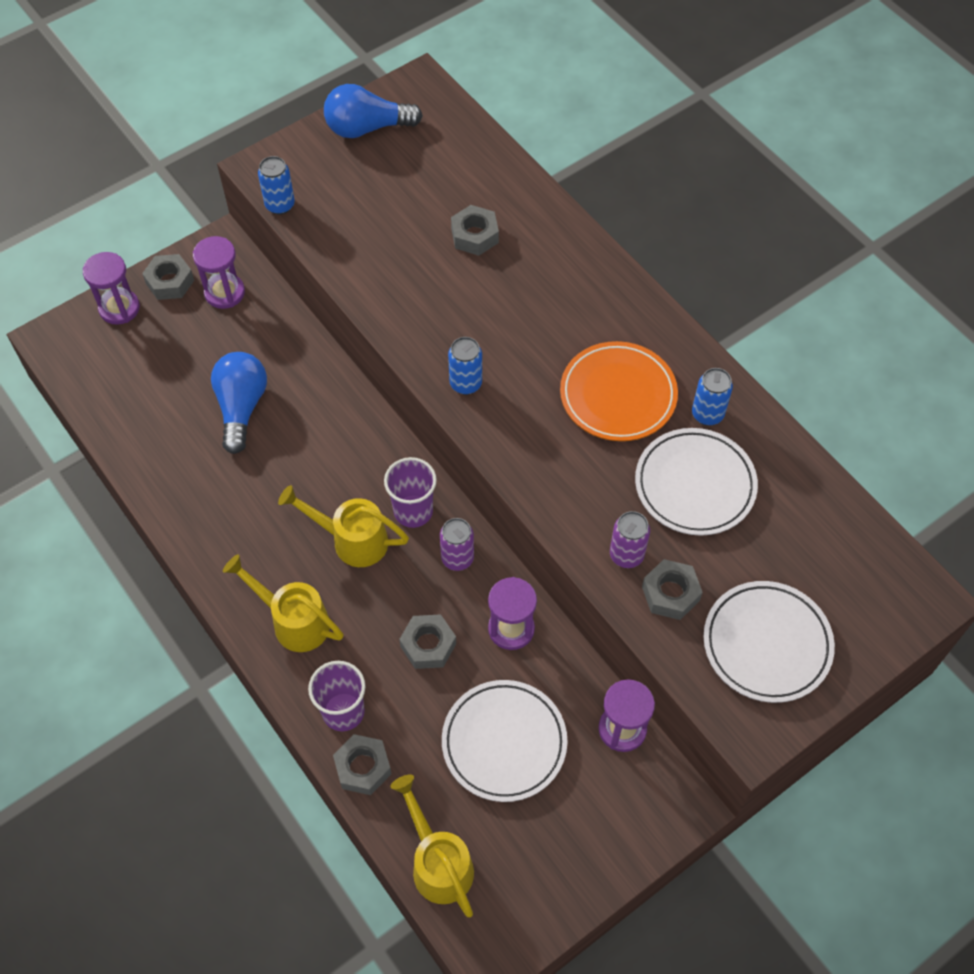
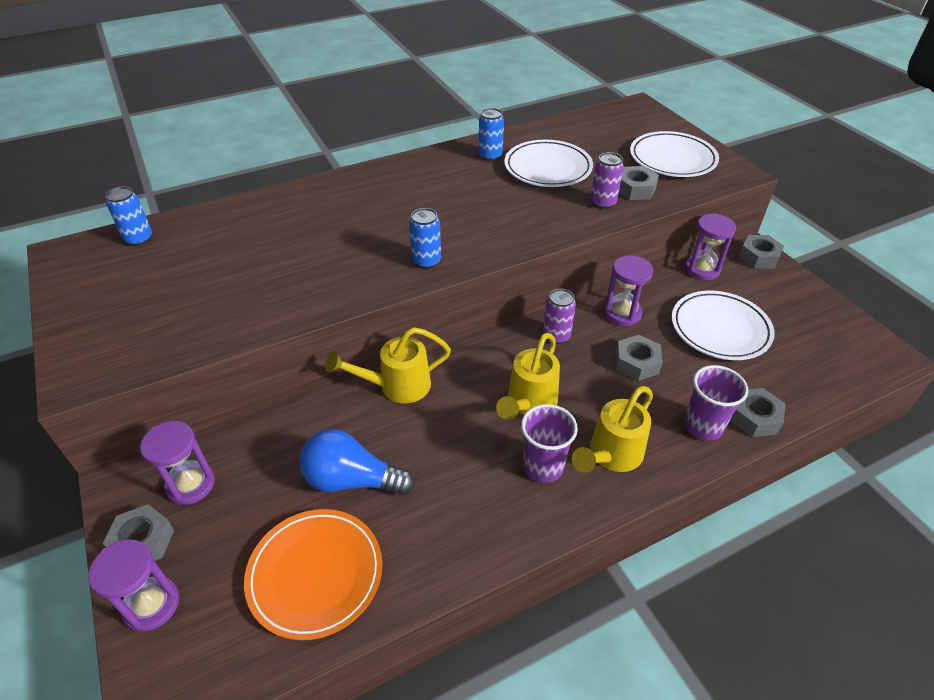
camera: 80 degrees left, 15 degrees down
blue can [258,156,295,215] -> blue can moved to [106,187,152,246]
blue light bulb [324,84,423,138] -> none
purple cup [384,457,437,528] -> purple cup moved to [521,404,578,483]
yellow watering can [390,774,474,917] -> yellow watering can moved to [325,327,451,403]
grey nut [451,205,499,256] -> grey nut moved to [739,235,784,268]
orange plate [560,341,678,441] -> orange plate moved to [244,509,382,640]

